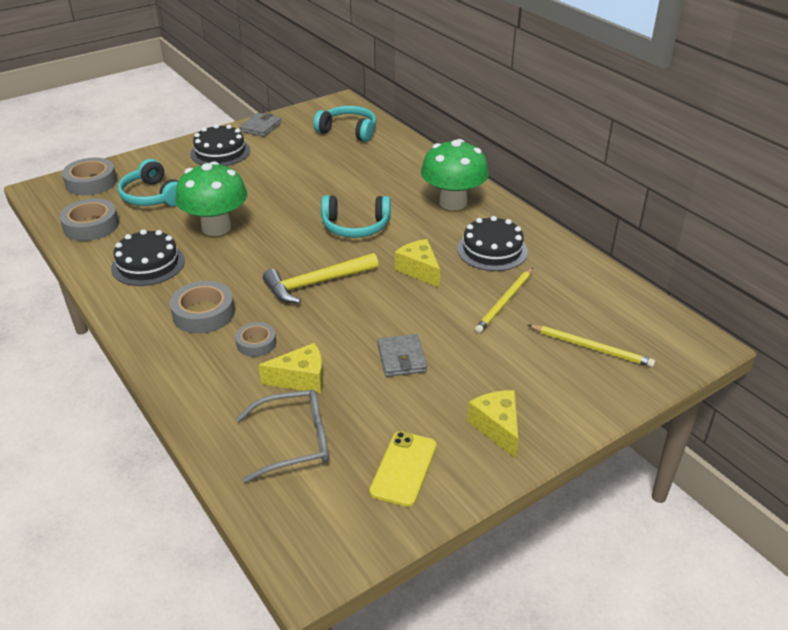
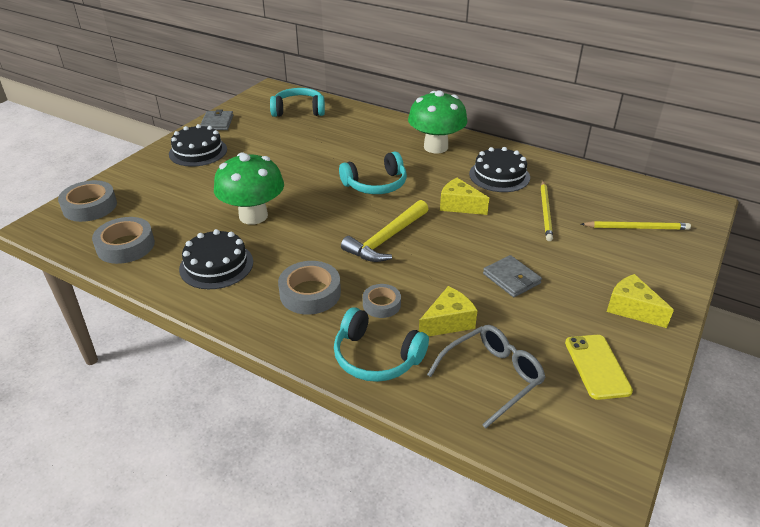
camera: 25 degrees left, 0 degrees up
turquoise headphones [118,159,178,206] -> turquoise headphones moved to [334,307,429,382]

